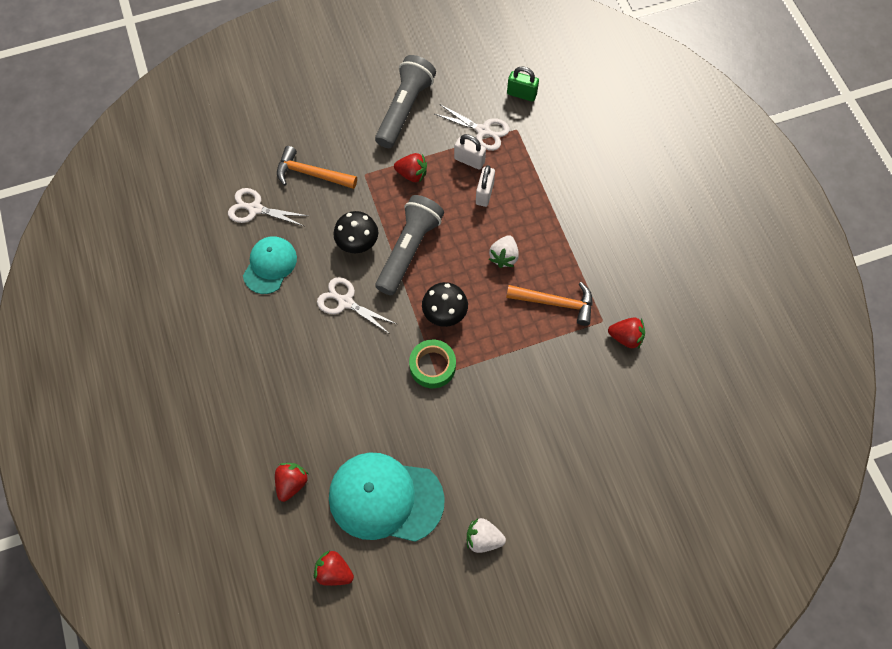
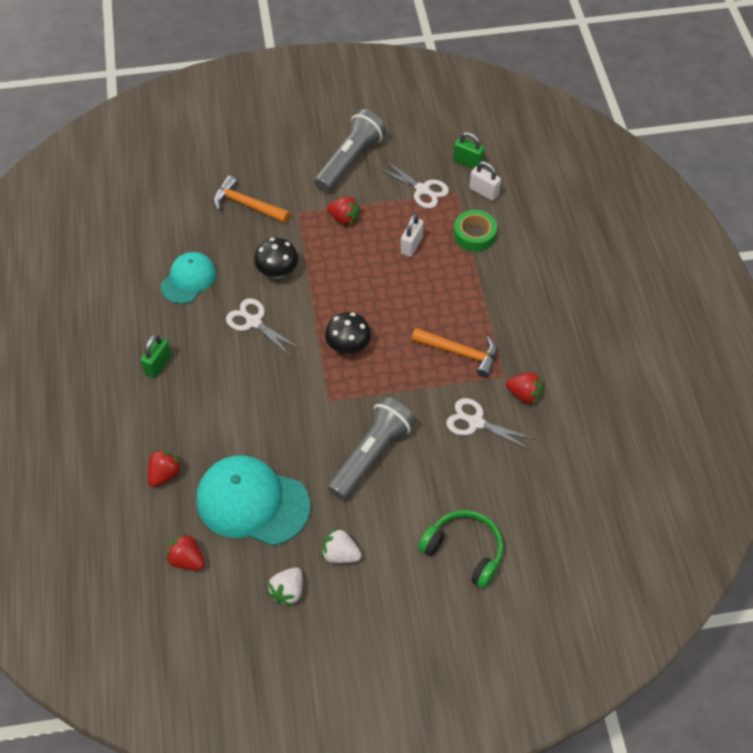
camera: 10 degrees right, 10 degrees down
white scissors [228,188,308,226] -> white scissors moved to [446,398,534,450]
grey flashlight [376,195,444,295] -> grey flashlight moved to [328,397,415,500]
green tape [409,340,456,388] -> green tape moved to [454,210,497,252]
white padlock [454,134,486,170] -> white padlock moved to [469,161,501,201]
white strawberry [489,235,519,268] -> white strawberry moved to [267,567,303,606]
none -> green padlock [140,334,172,378]
none -> green headphones [418,510,503,589]

